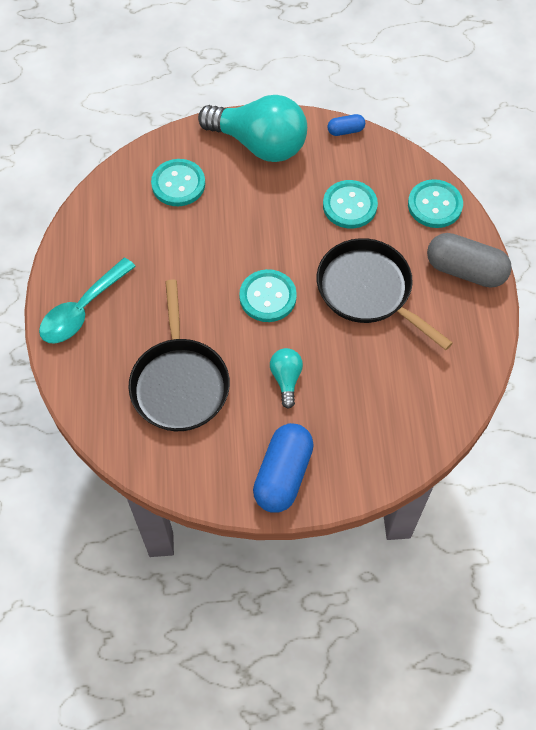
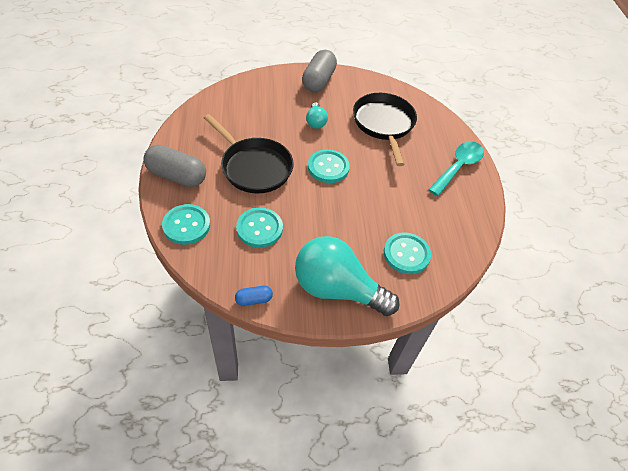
camera: 175 degrees right, 10 degrees down
blue capsule [253,423,314,513] -> grey capsule [302,50,337,92]

